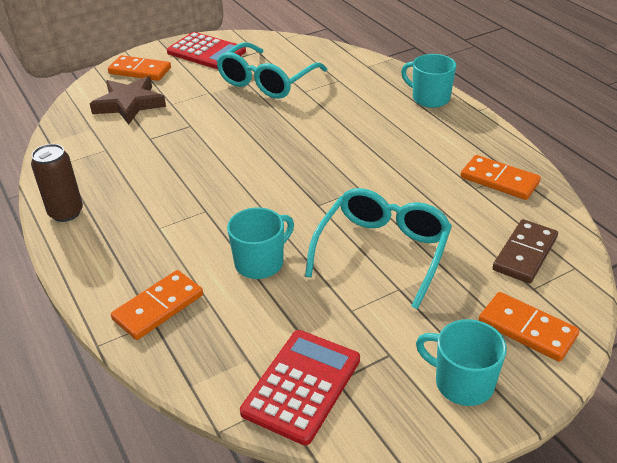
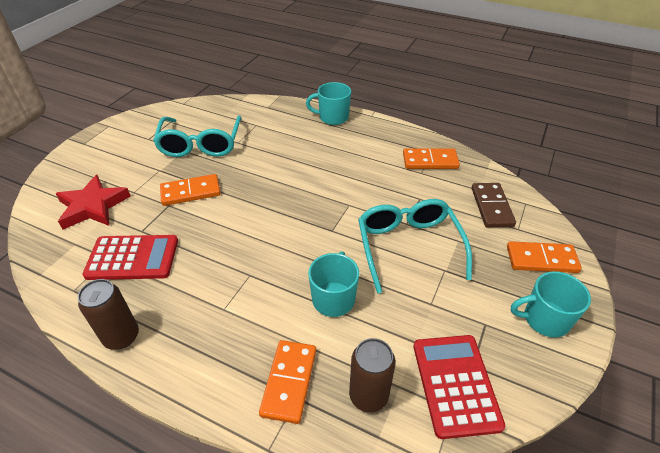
camera: 35 degrees left, 5 degrees up
brown star [90,76,166,124] -> red star [55,175,131,229]
orange domino [108,55,171,81] -> orange domino moved to [160,174,221,206]
red calculator [167,32,246,69] -> red calculator moved to [82,235,178,280]
none -> brown can [349,338,396,413]

